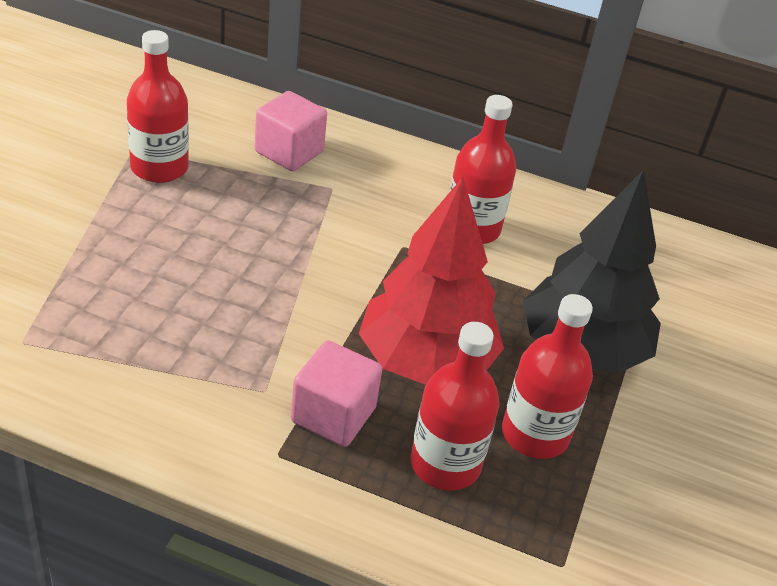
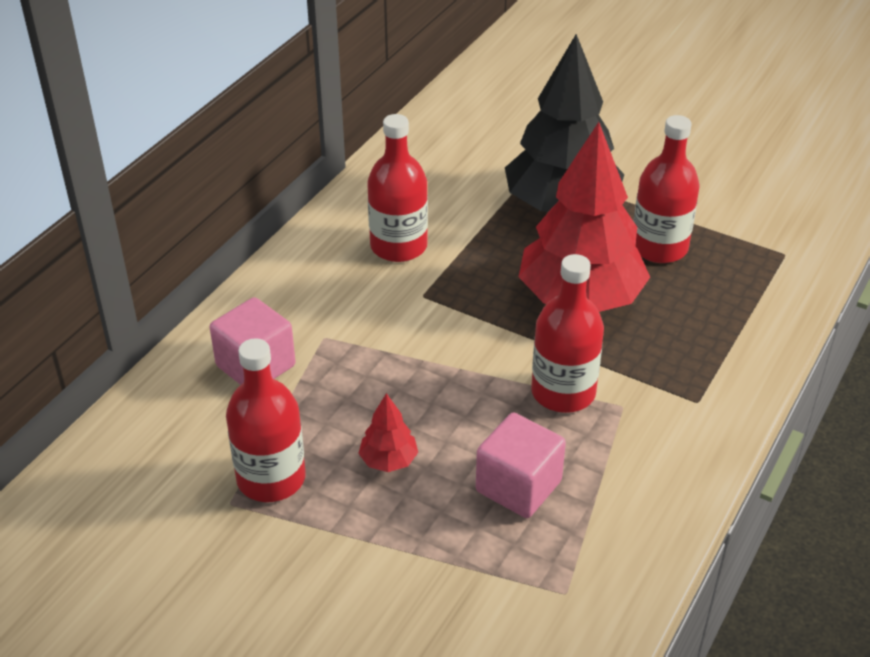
camera: 75 degrees left, 0 degrees up
pink cube [291,340,382,447] -> pink cube moved to [476,413,566,518]
red bottle [411,322,500,491] -> red bottle moved to [531,254,604,413]
none -> red tree [358,393,418,472]

